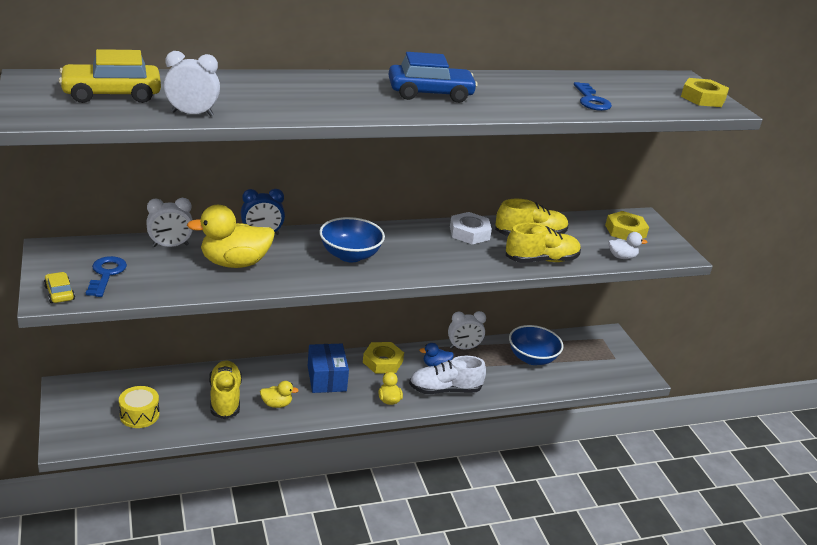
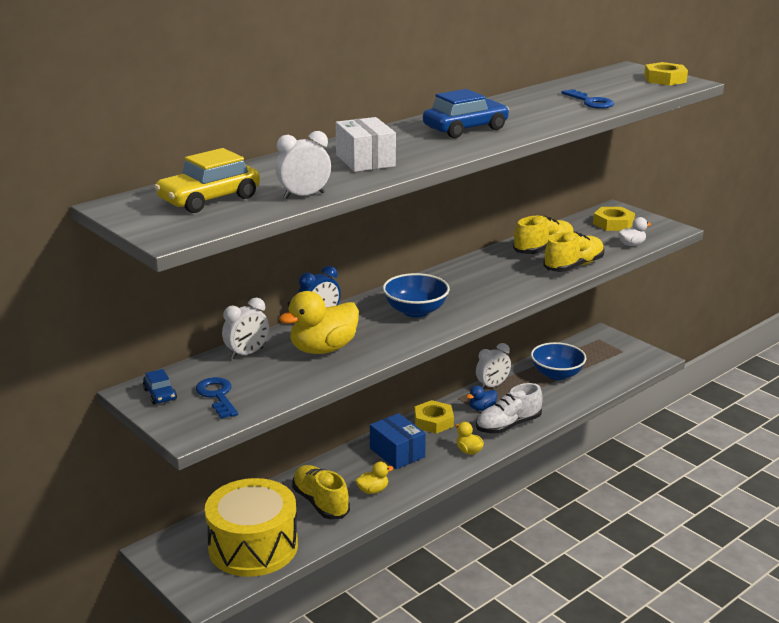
camera: 20 degrees left, 5 degrees down
yellow car [44,272,75,303] -> none
yellow drum [119,386,160,428] -> yellow drum [205,478,298,577], size x2.12
white nut [450,212,492,244] -> none
none -> blue car [143,369,177,404]
none -> white box [335,117,396,172]

